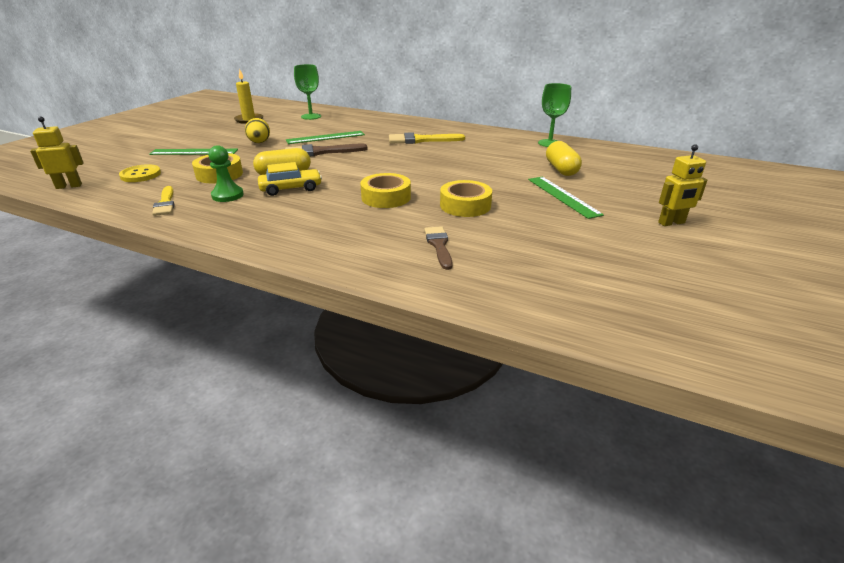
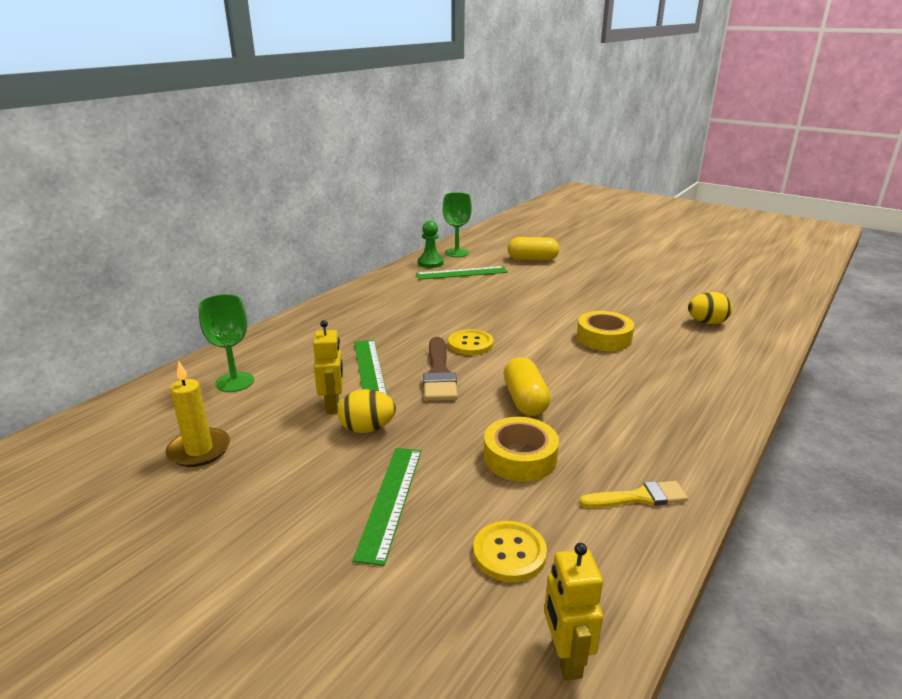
camera: 80 degrees left, 5 degrees down
green pawn [208,145,244,202] -> green pawn moved to [418,221,444,268]
yellow car [258,162,322,196] -> none
yellow brush [389,132,465,144] -> none
brown brush [424,226,453,270] -> yellow egg [688,292,732,324]
yellow tape [440,180,492,217] -> none
green ruler [528,177,604,219] -> green ruler moved to [416,266,508,280]
yellow robot [658,144,707,226] -> yellow robot moved to [313,320,343,414]
none -> yellow button [448,329,494,355]

